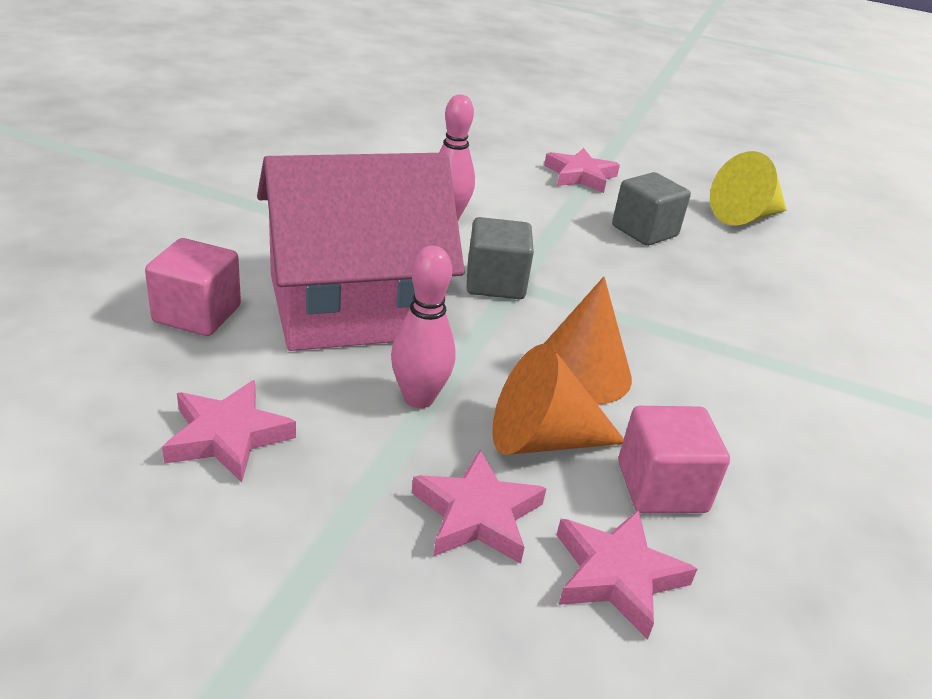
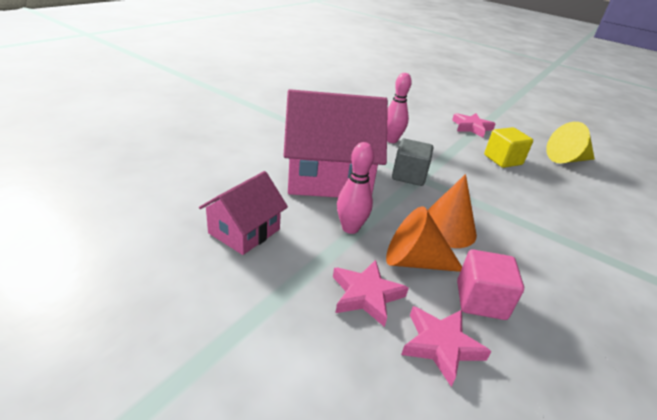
camera: 15 degrees right, 0 degrees up
pink cube [145,238,241,336] -> none
pink star [162,380,296,482] -> pink house [199,171,288,255]
grey cube [612,172,691,246] -> yellow cube [484,127,533,168]

